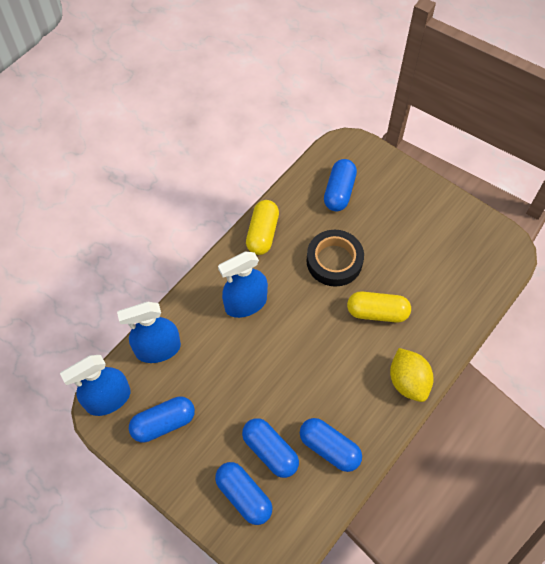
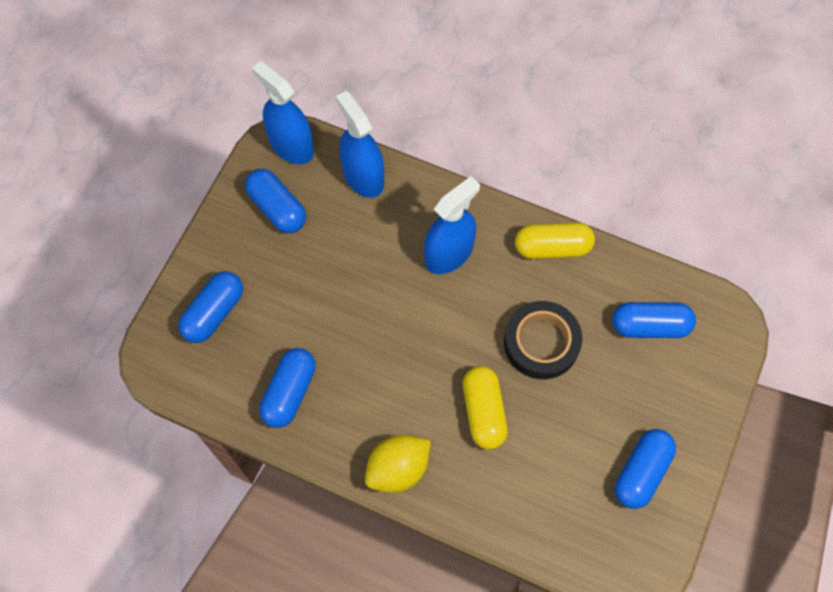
camera: 75 degrees right, 5 degrees up
blue spray bottle [218,252,268,318] -> blue spray bottle turned 90 degrees clockwise [424,176,480,274]
blue capsule [242,418,299,478] -> blue capsule moved to [615,429,676,509]

